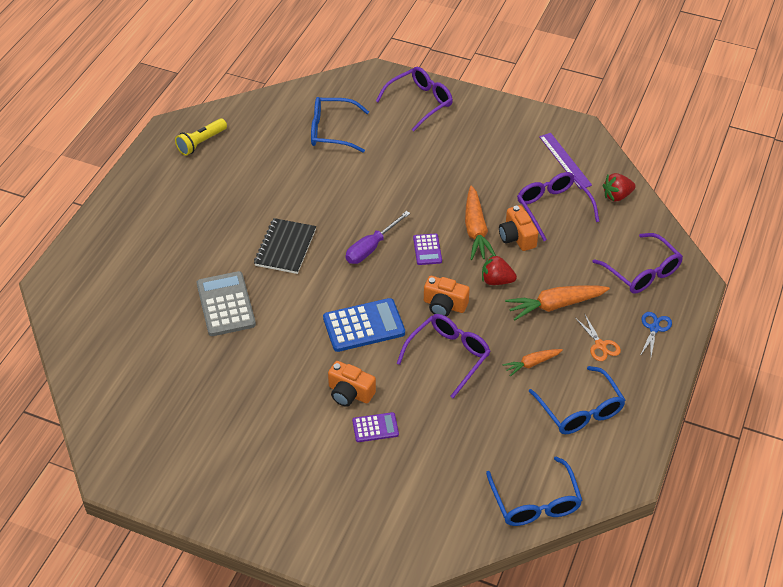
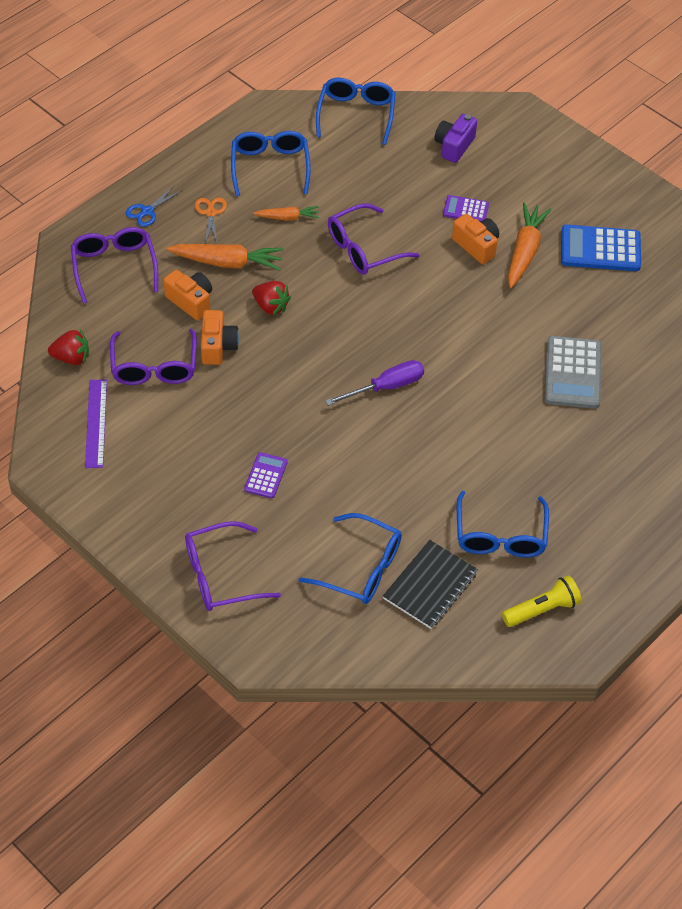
camera: 160 degrees left, 5 degrees up
black notebook [254,218,316,274] -> black notebook moved to [383,540,478,629]
blue calculator [323,298,405,352] -> blue calculator moved to [561,225,641,271]
purple calculator [413,234,442,265] -> purple calculator moved to [244,452,287,498]
orange camera [424,276,470,317] -> orange camera moved to [163,270,212,320]
orange carrot [465,186,496,260] -> orange carrot moved to [508,202,552,288]
none -> purple camera [435,114,477,163]
none -> blue glasses [457,491,549,557]

